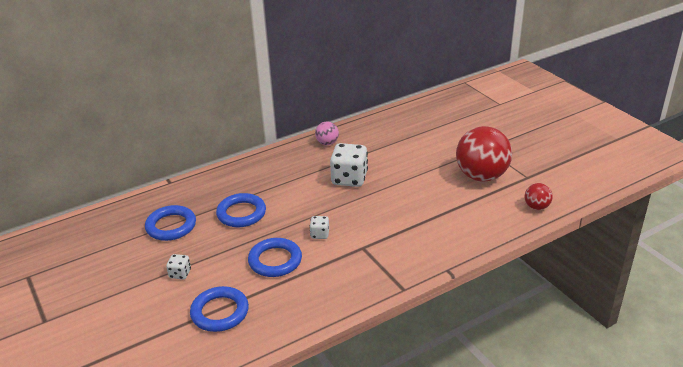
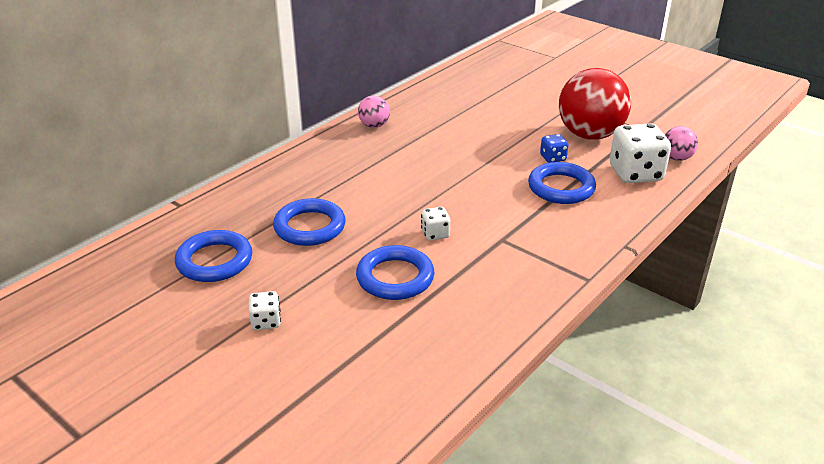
camera: 20 degrees left, 0 degrees up
blue ring [190,286,249,332] -> blue ring moved to [528,162,596,204]
white dice [330,143,368,187] -> white dice moved to [610,123,671,183]
red ball [525,183,553,210] -> pink ball [665,126,698,161]
none -> blue dice [540,134,569,163]

